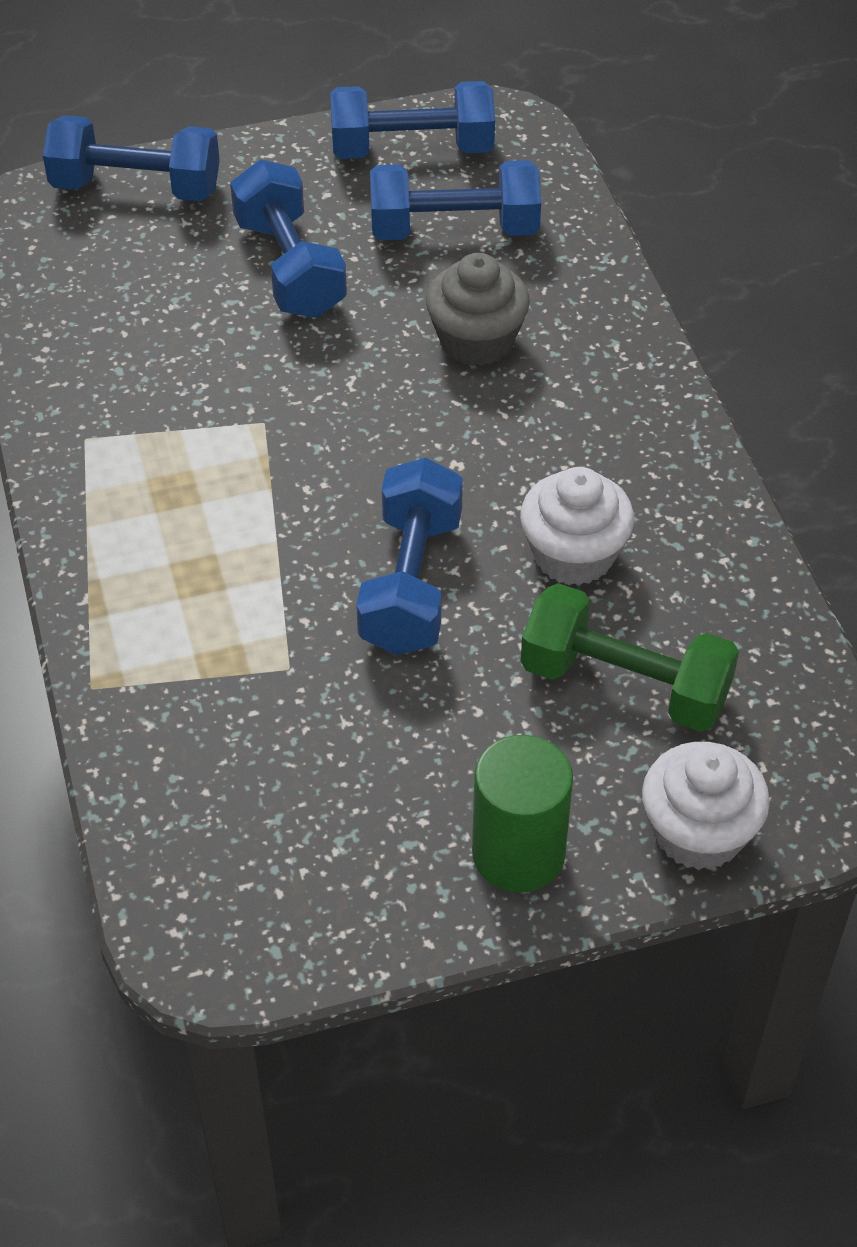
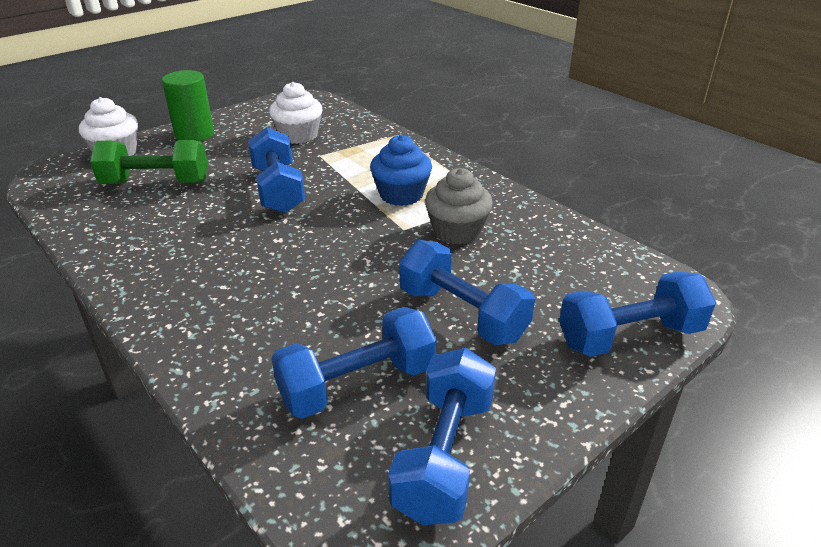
camera: 155 degrees right, 15 degrees down
blue dumbbell [330,81,495,159] -> blue dumbbell turned 45 degrees counterclockwise [388,348,496,525]
grey cupcake [426,253,530,366] -> grey cupcake moved to [425,168,493,245]
white cupcake [520,467,634,586] -> white cupcake moved to [269,82,322,144]
none -> blue cupcake [370,135,432,206]

